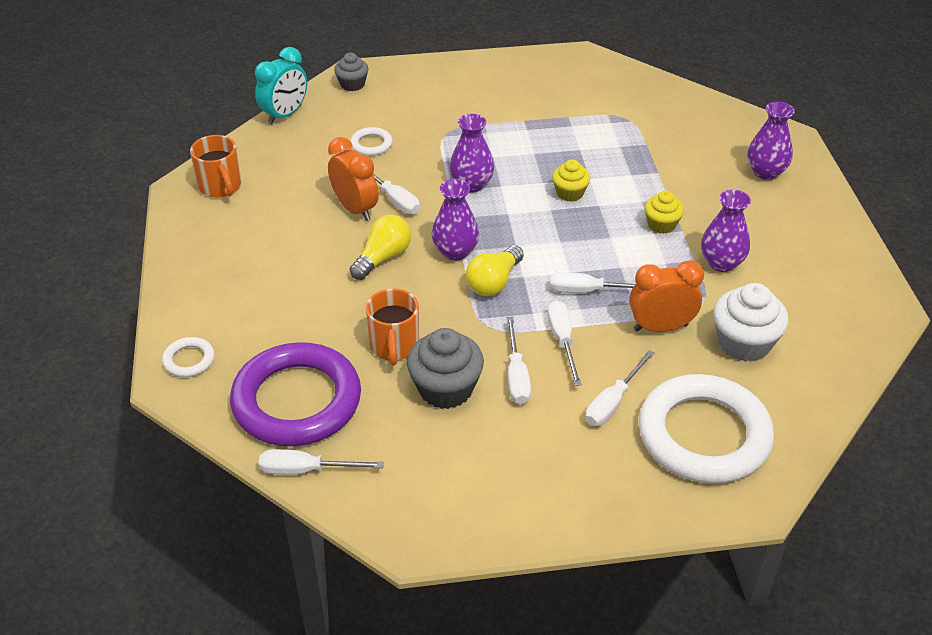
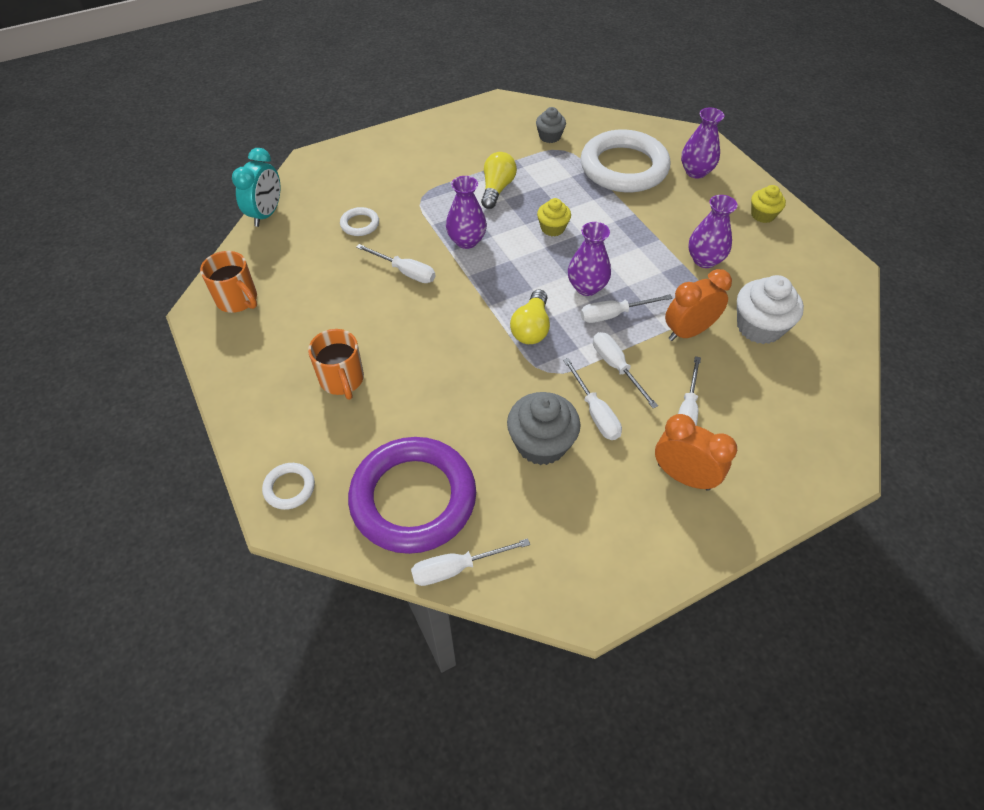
camera: 20 degrees left, 10 degrees up
orange clock [328,137,379,221] -> orange clock moved to [655,414,737,491]
grey cupcake [334,53,368,91] -> grey cupcake moved to [536,107,566,143]
yellow light bulb [350,215,411,280] -> yellow light bulb moved to [481,152,517,209]
orange mug [366,289,419,365] -> orange mug moved to [308,329,364,400]
purple vase [432,179,479,261] -> purple vase moved to [568,222,611,296]
white ring [638,374,774,484] -> white ring moved to [581,130,670,192]
yellow cupcake [644,191,684,234] -> yellow cupcake moved to [751,185,786,223]

